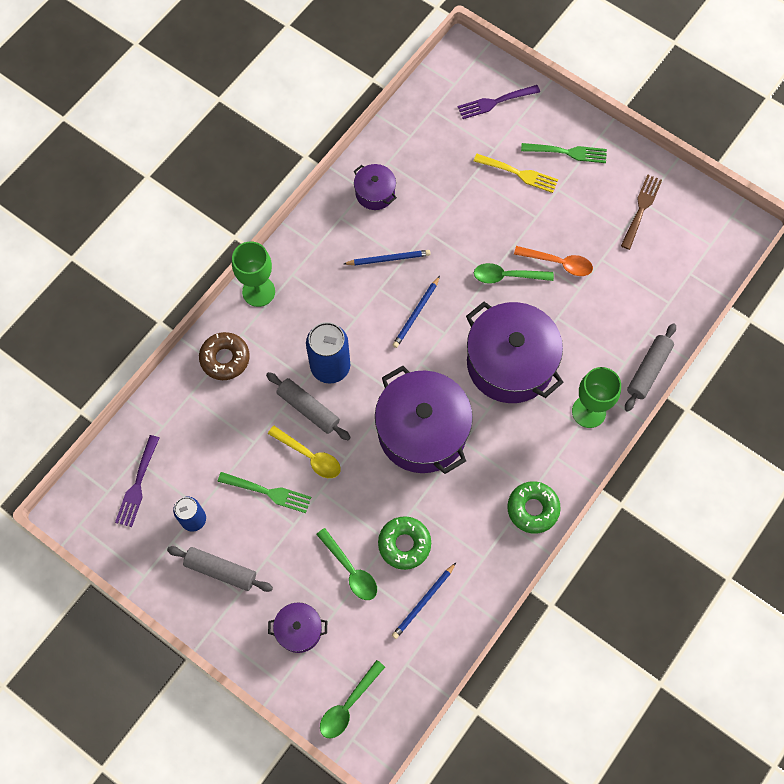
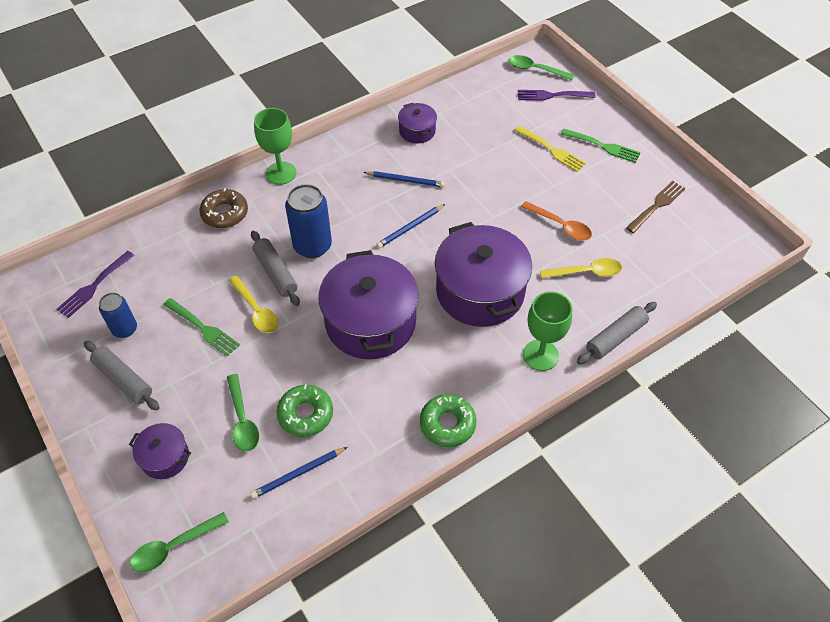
camera: 20 degrees right, 15 degrees down
green spoon [474,263,554,284] -> green spoon moved to [508,55,574,80]
none -> yellow spoon [540,258,622,279]

